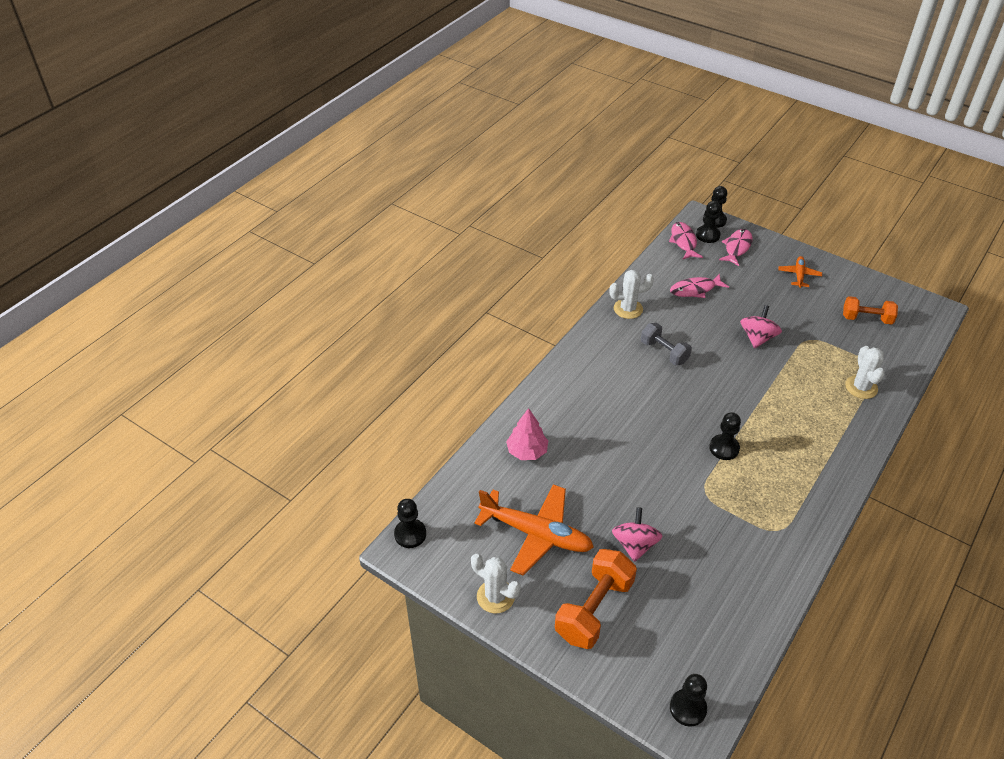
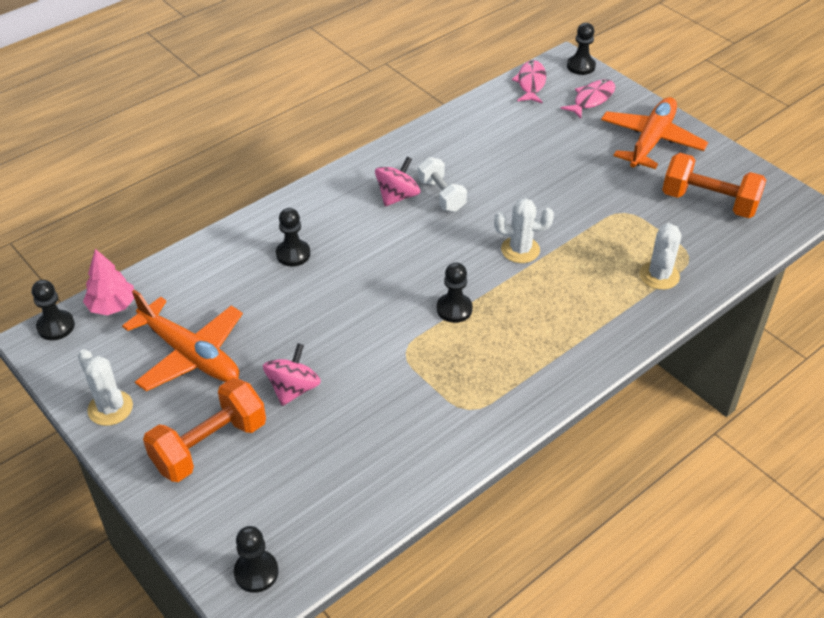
camera: 15 degrees right, 0 degrees up
pink tree [506,408,548,460] -> pink tree moved to [83,249,134,315]
white cactus [609,270,654,319] -> white cactus moved to [494,198,554,263]
grey dumbbell [641,323,692,365] -> white dumbbell [418,157,467,212]
pink fish [670,274,729,298] -> none
black pawn [696,201,721,243] -> black pawn moved to [276,208,310,267]
pink spinning top [740,305,782,349] -> pink spinning top moved to [375,157,421,207]
orange plane [778,256,822,288] -> orange plane [601,97,708,169], size x2.02
orange dumbbell [843,296,898,324] -> orange dumbbell [662,153,766,218], size x1.54

